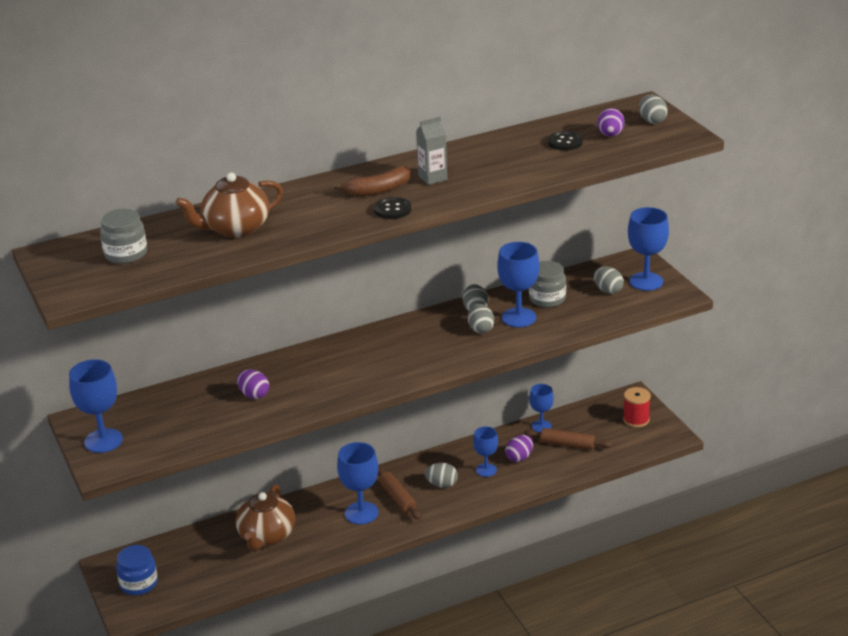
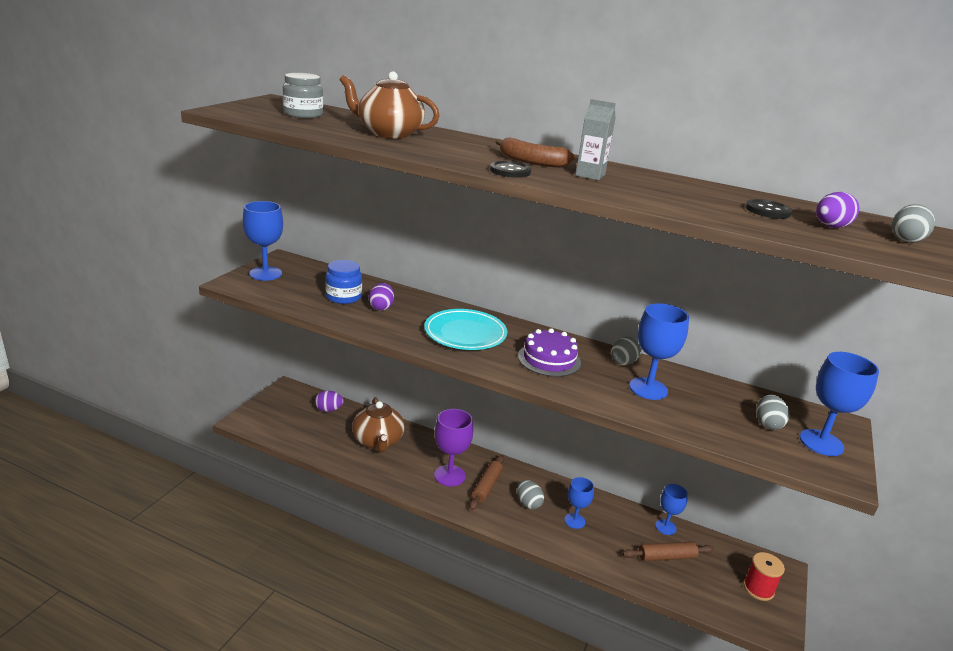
camera: 45 degrees right, 5 degrees down
blue jar [116,545,158,595] -> blue jar moved to [325,260,362,304]
brown teapot [236,484,295,551] -> brown teapot turned 75 degrees counterclockwise [352,397,405,452]
blue goblet [337,442,379,524] -> purple goblet [434,409,473,487]
grey egg [468,304,494,334] -> none
purple egg [505,435,533,462] -> purple egg moved to [315,391,344,412]
brown rolling pin [524,428,612,450] -> brown rolling pin turned 75 degrees counterclockwise [622,542,714,561]
grey jar [529,261,566,308] -> none
none -> turquoise plate [424,309,507,350]
none -> purple cake [518,328,581,377]

